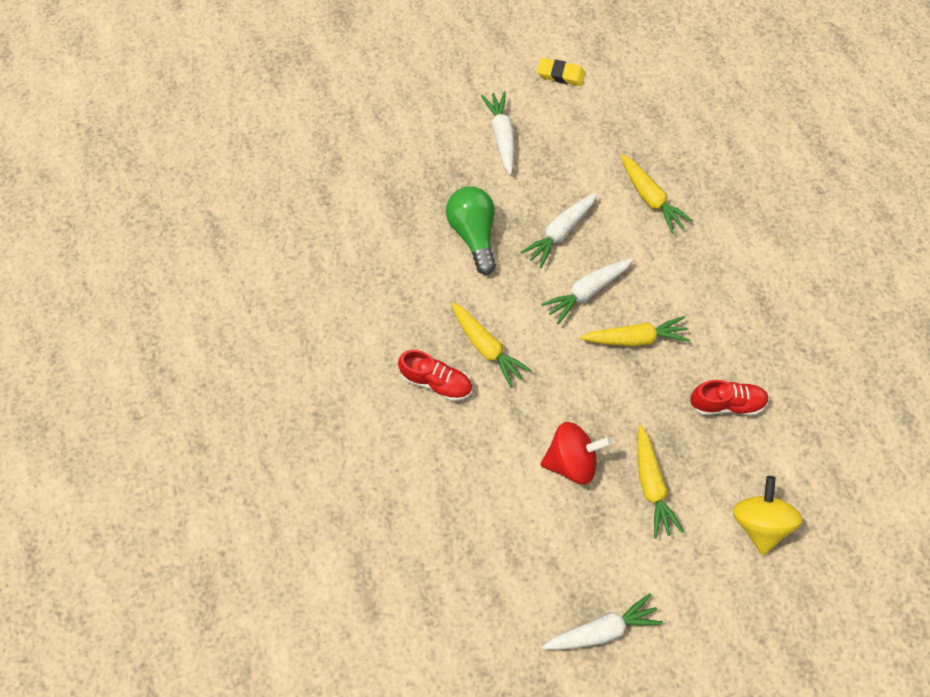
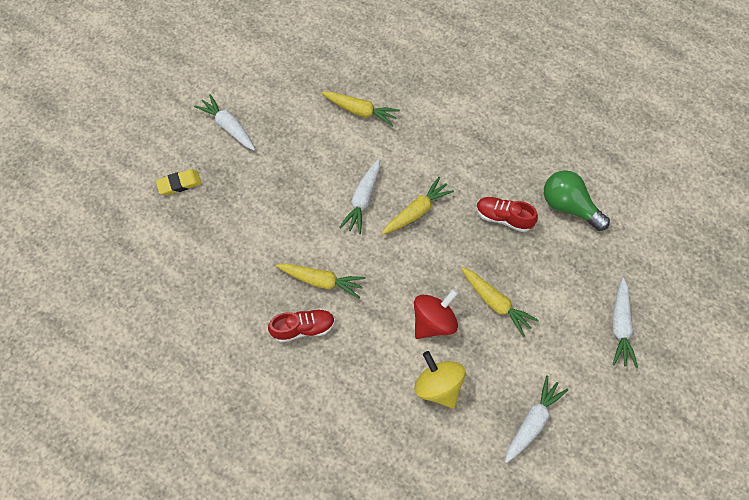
camera: 35 degrees left, 0 degrees up
green light bulb [446,187,496,275] -> green light bulb moved to [544,170,610,231]
white carrot [520,193,597,268] -> white carrot moved to [613,278,638,368]
yellow eraser [537,58,585,86] -> yellow eraser moved to [156,169,202,195]
red shoe [690,380,769,416] -> red shoe turned 120 degrees counterclockwise [476,197,538,232]
yellow spinning top [733,476,802,555] -> yellow spinning top moved to [414,351,465,409]

